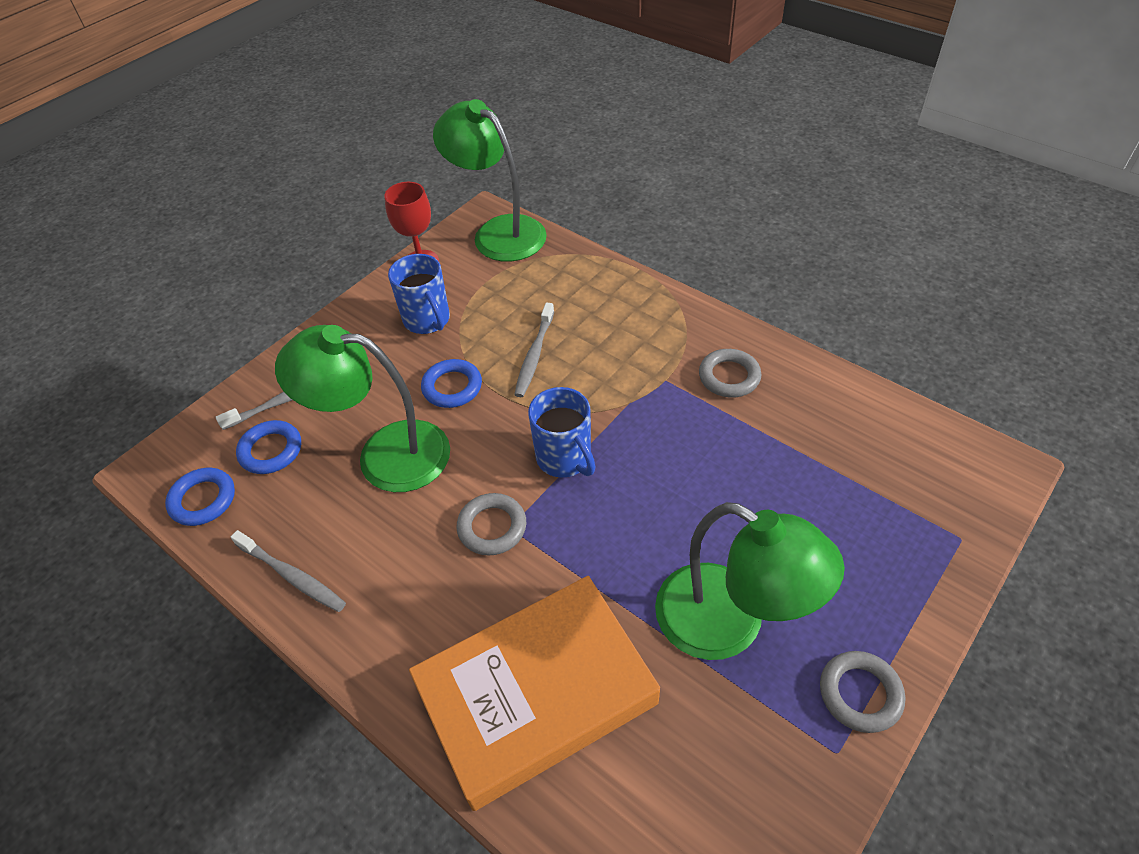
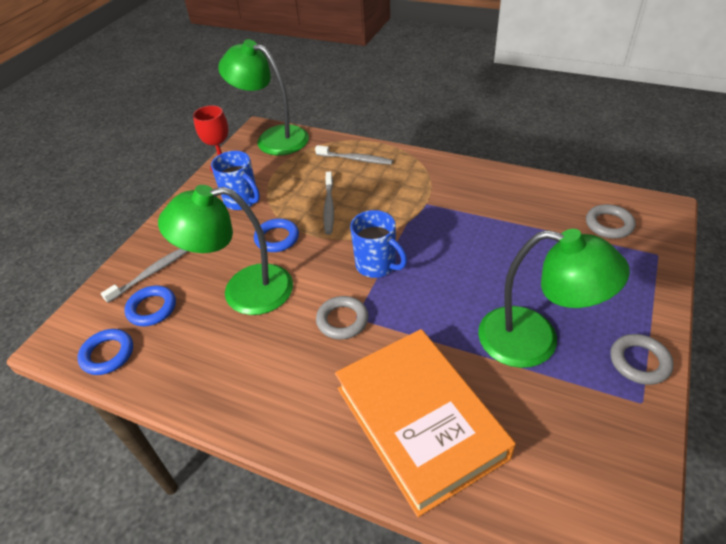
camera: 15 degrees left, 5 degrees down
grey toothbrush [231,530,346,612] -> grey toothbrush moved to [315,145,393,165]
orange book [409,576,660,811] -> orange book turned 75 degrees counterclockwise [335,329,516,517]
grey ring [699,349,762,398] -> grey ring moved to [586,204,636,239]

